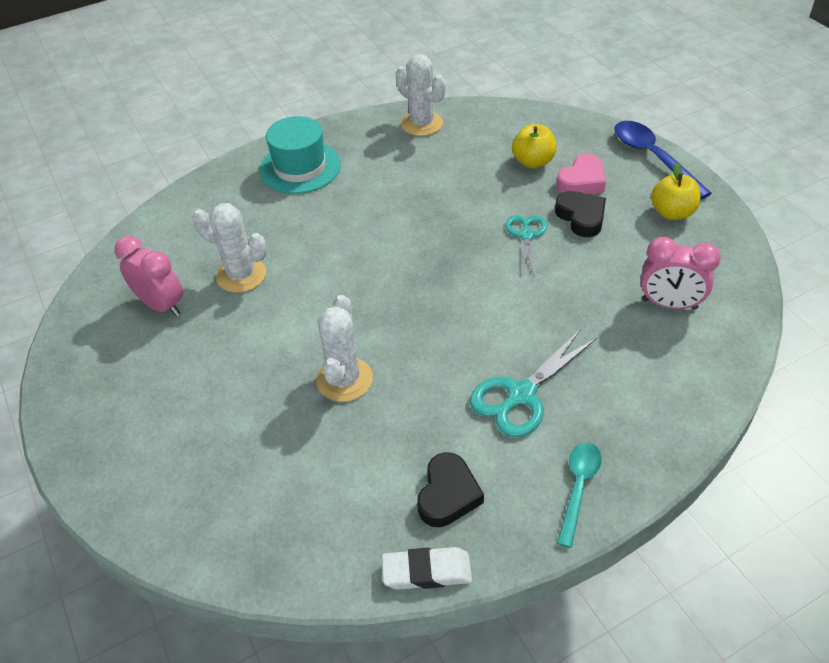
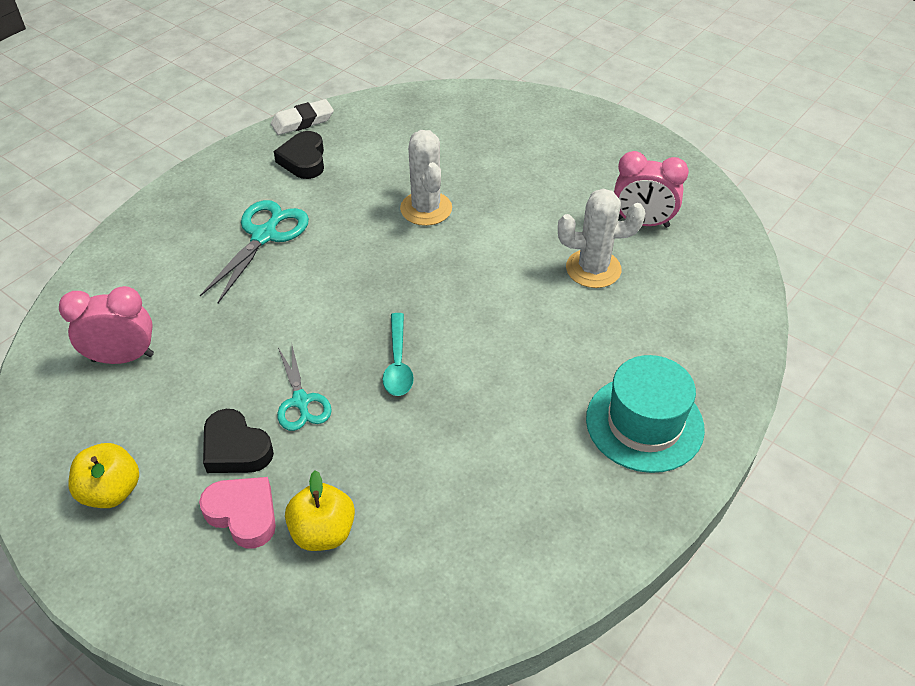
camera: 155 degrees right, 0 degrees up
white cactus [396,54,446,136] -> none
pink heart [556,154,606,194] -> pink heart turned 105 degrees clockwise [199,477,276,548]
turquoise spoon [557,442,602,548] -> turquoise spoon moved to [382,313,414,396]
blue spoon [615,121,712,200] -> none

